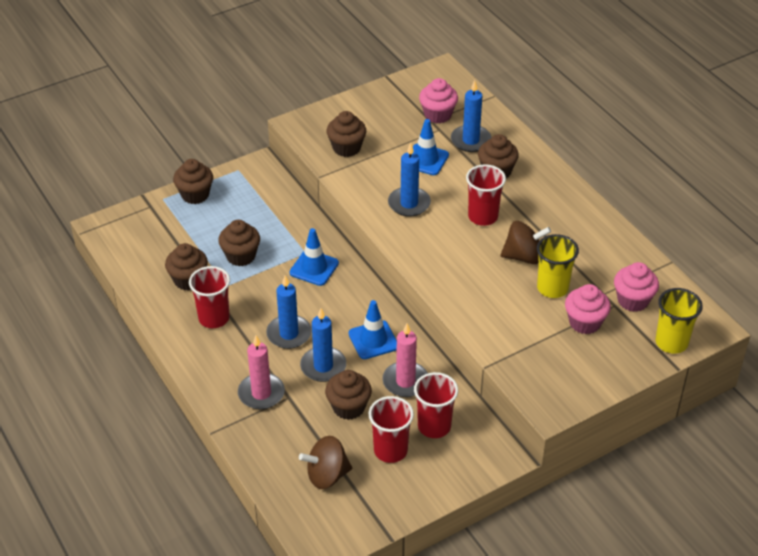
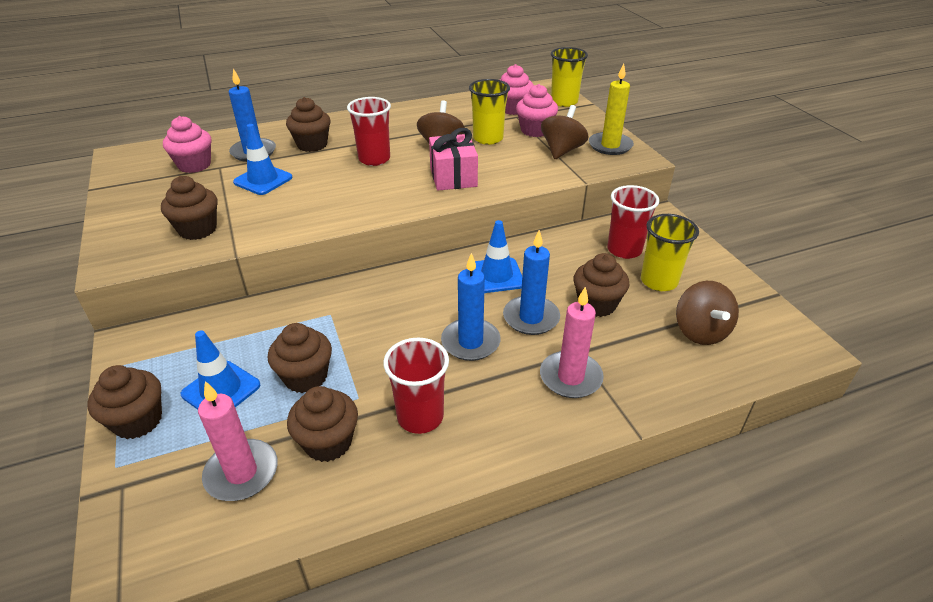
camera: 80 degrees left, 5 degrees down
blue traffic cone [289,228,339,286] -> blue traffic cone moved to [181,330,260,410]
red cup [369,396,414,463] -> yellow cup [641,214,699,291]
pink candle [383,324,428,397] -> pink candle moved to [198,381,278,501]
blue candle [388,142,431,217] -> none
none -> pink gift [429,128,478,190]
none -> brown spinning top [541,105,588,159]
none -> yellow candle [589,63,634,155]

